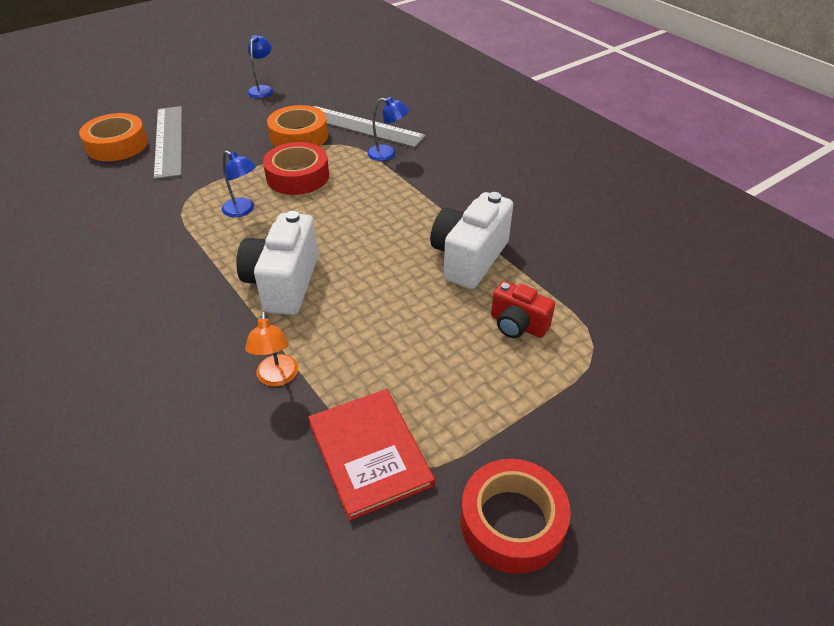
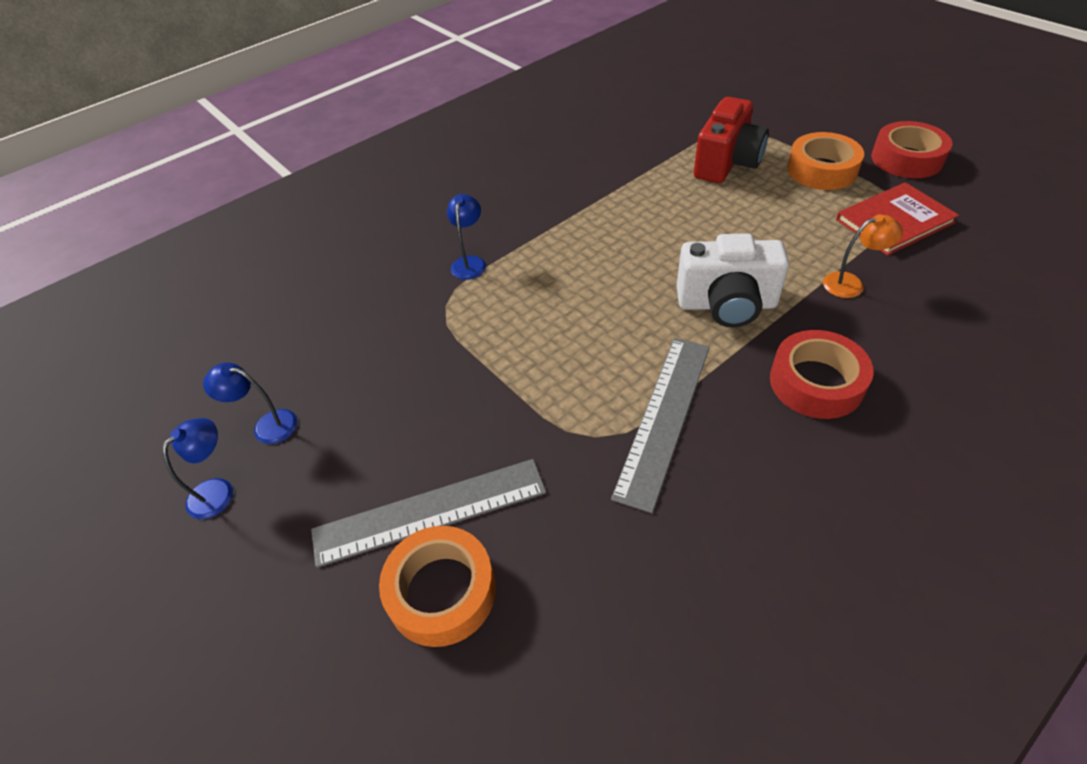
camera: 90 degrees left, 5 degrees up
blue lamp [222,150,256,217] -> blue lamp moved to [162,418,233,519]
red tape [263,142,329,195] -> red tape moved to [770,330,874,419]
orange tape [267,105,328,147] -> orange tape moved to [787,132,864,190]
grey ruler [312,106,426,148] -> grey ruler moved to [611,338,710,513]
white camera [430,192,513,289] -> none
red camera [491,281,555,338] -> red camera [694,97,769,183], size x1.66

